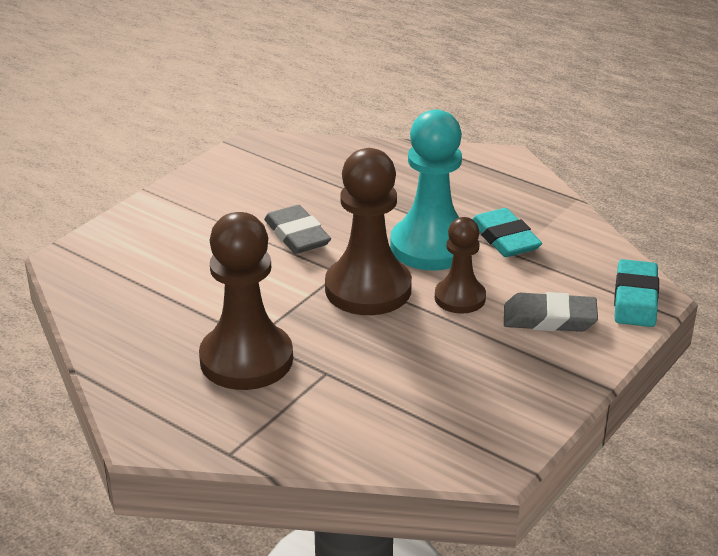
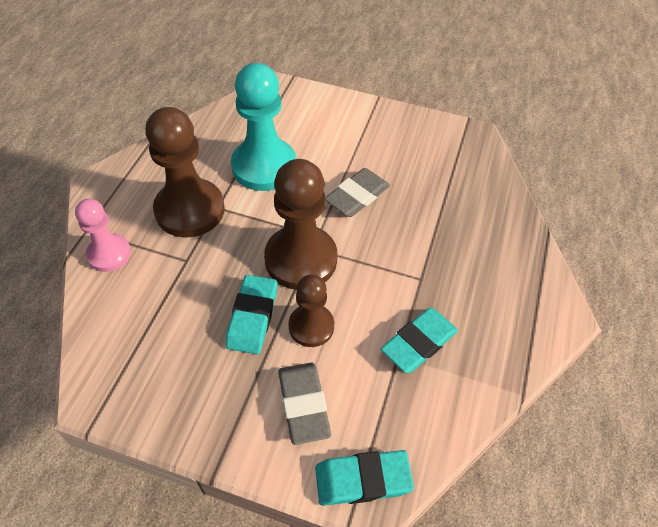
camera: 70 degrees right, 20 degrees up
turquoise pawn [390,109,462,271] -> turquoise pawn moved to [231,63,296,191]
none -> pink pawn [75,199,131,272]
none -> turquoise eraser [226,275,278,354]

